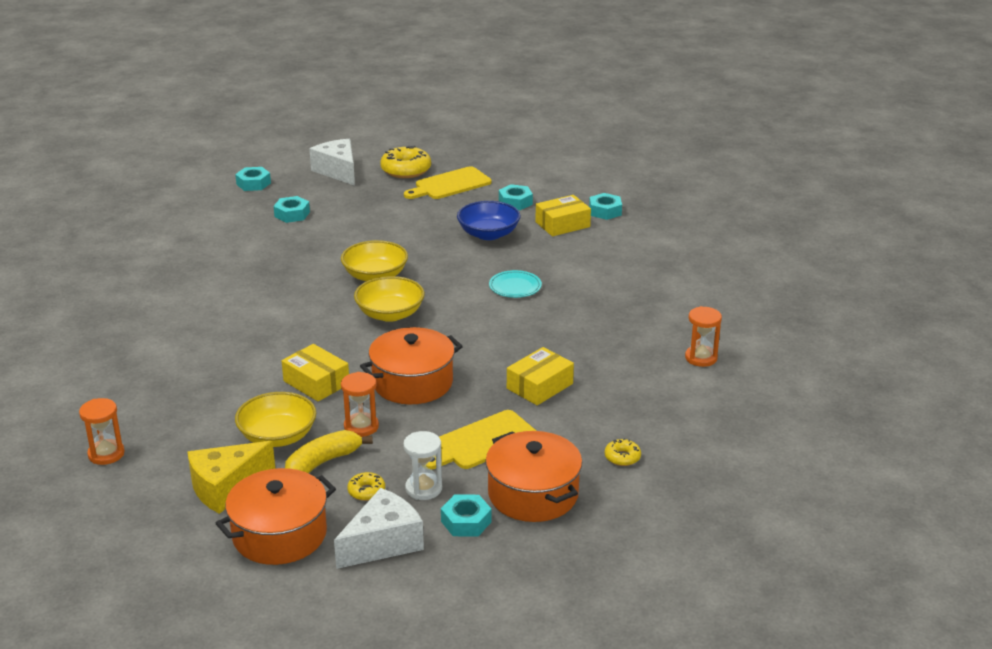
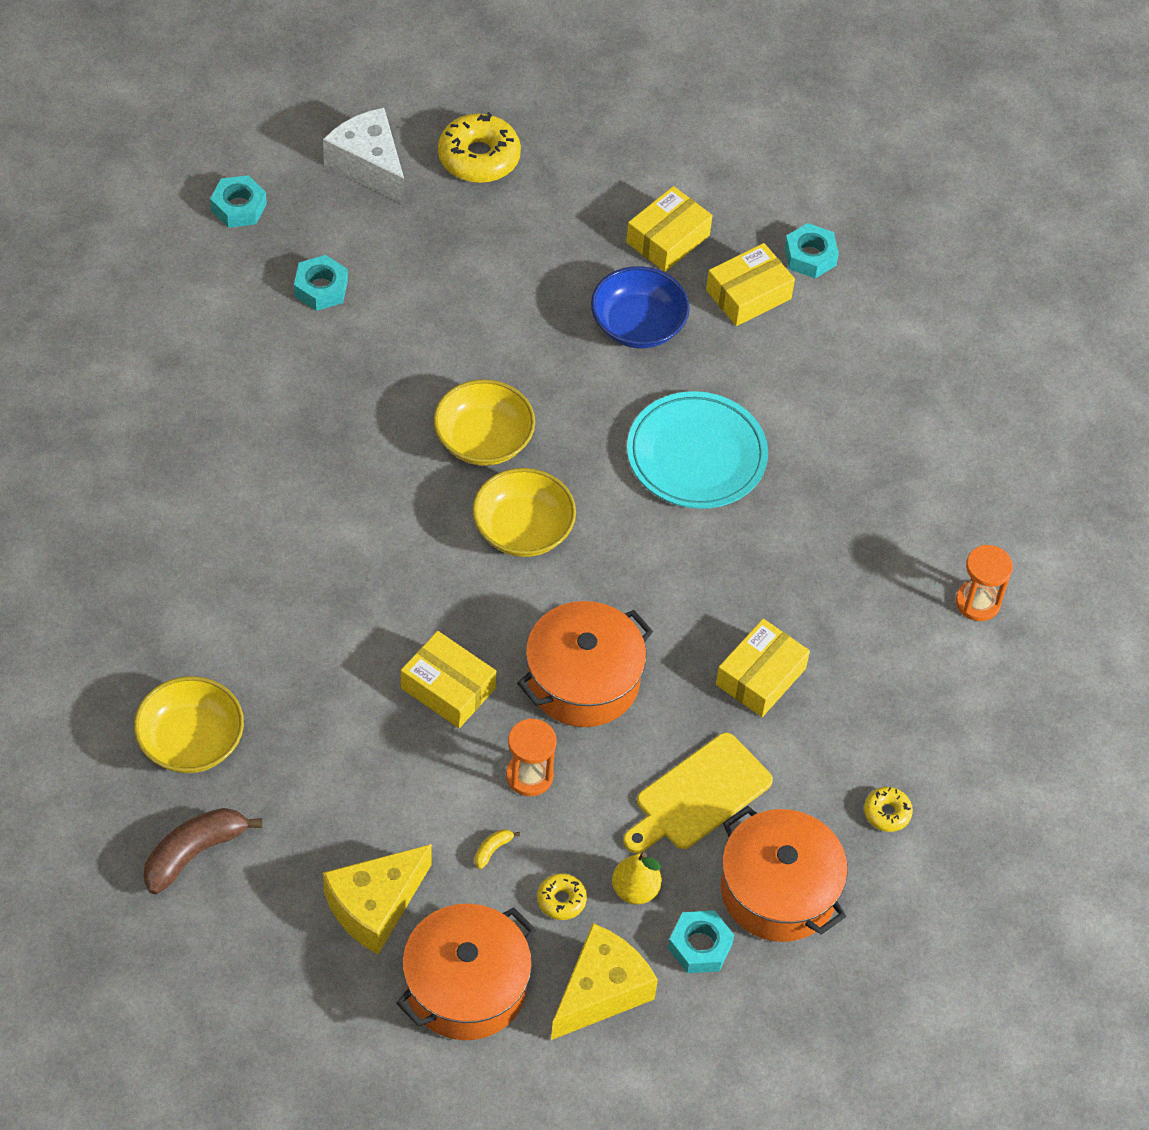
camera: 10 degrees left, 25 degrees up
orange hourglass [79,398,125,465] -> brown banana [144,808,262,894]
yellow bowl [235,392,317,447] -> yellow bowl moved to [134,676,244,773]
yellow banana [285,430,373,473] -> yellow banana [475,829,520,869], size x0.43
white cheese [334,488,424,569] -> yellow cheese [551,923,658,1040]
white hourglass [403,431,442,500] -> yellow pear [612,852,662,904]
yellow cutting board [404,166,491,199] -> none
turquoise plate [489,270,542,298] -> turquoise plate [627,391,768,509], size x1.80
turquoise nut [499,184,533,210] -> yellow box [626,186,713,272]

